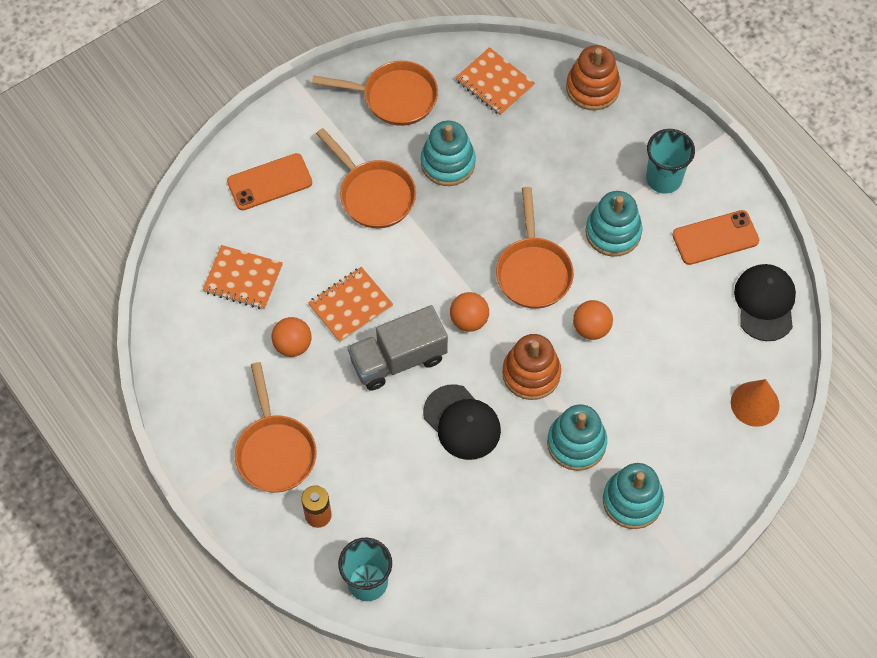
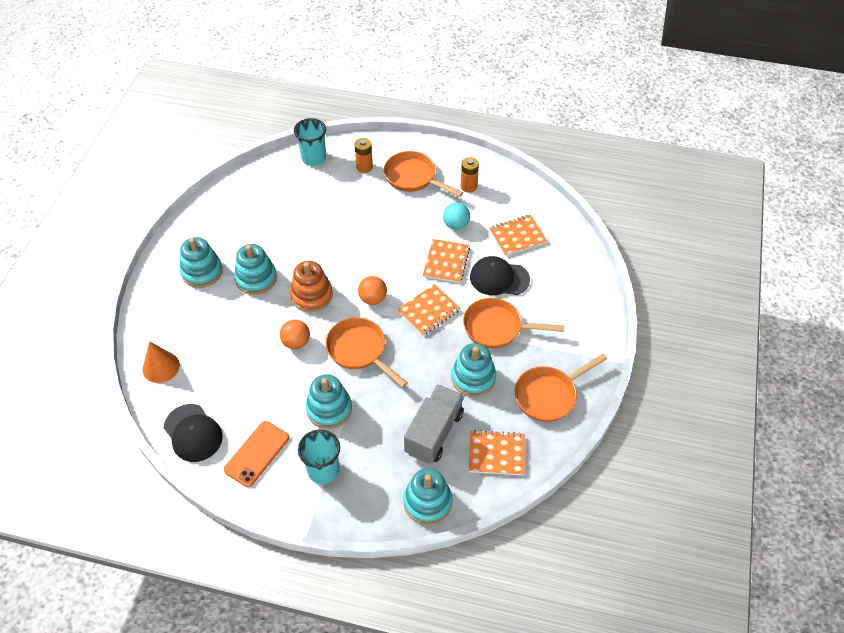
camera: 140 degrees right, 10 degrees down
orange phone [227,153,312,210] -> none
orange ball [272,317,312,357] -> turquoise ball [443,202,470,230]
grey truck [348,305,448,391] -> grey truck moved to [404,384,464,464]
black cap [423,384,501,460] -> black cap moved to [470,256,530,295]
orange stacking toy [566,45,621,110] -> turquoise stacking toy [403,468,453,525]
none -> orange notebook [397,284,460,336]
none -> orange battery [461,157,479,192]

